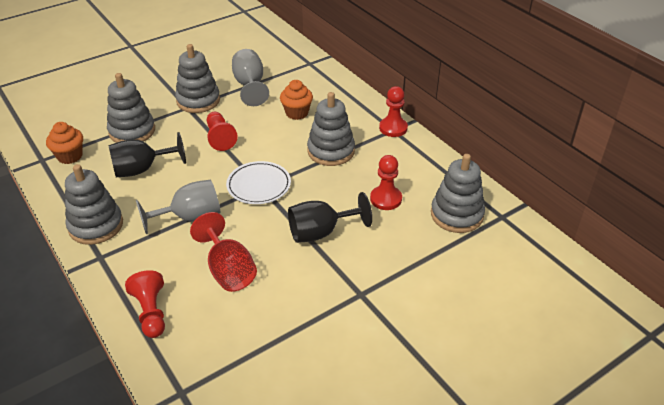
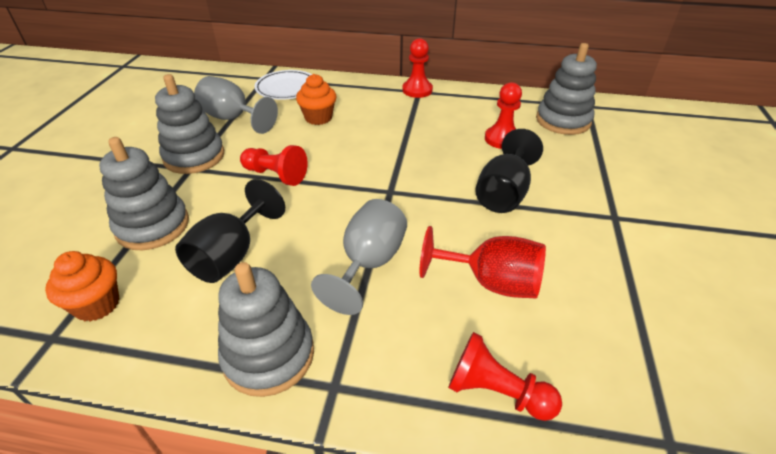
camera: 45 degrees left, 0 degrees up
white plate [226,161,291,204] -> white plate moved to [254,70,312,100]
grey stacking toy [307,92,355,166] -> none

